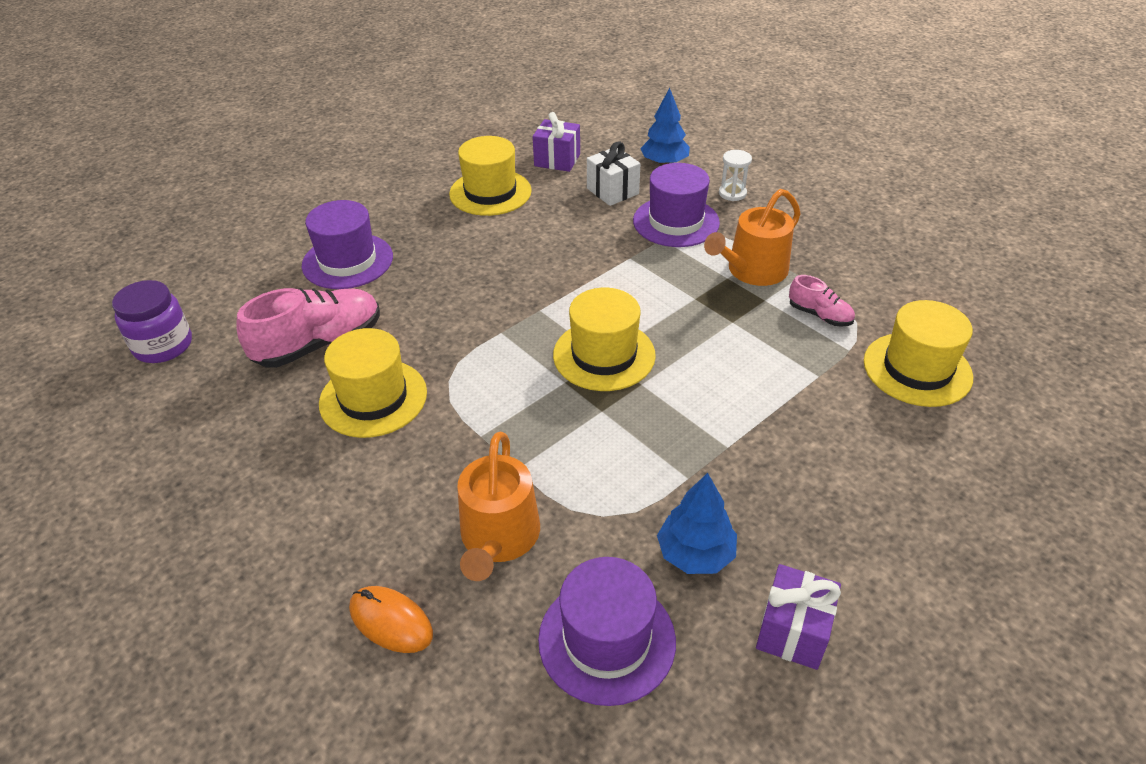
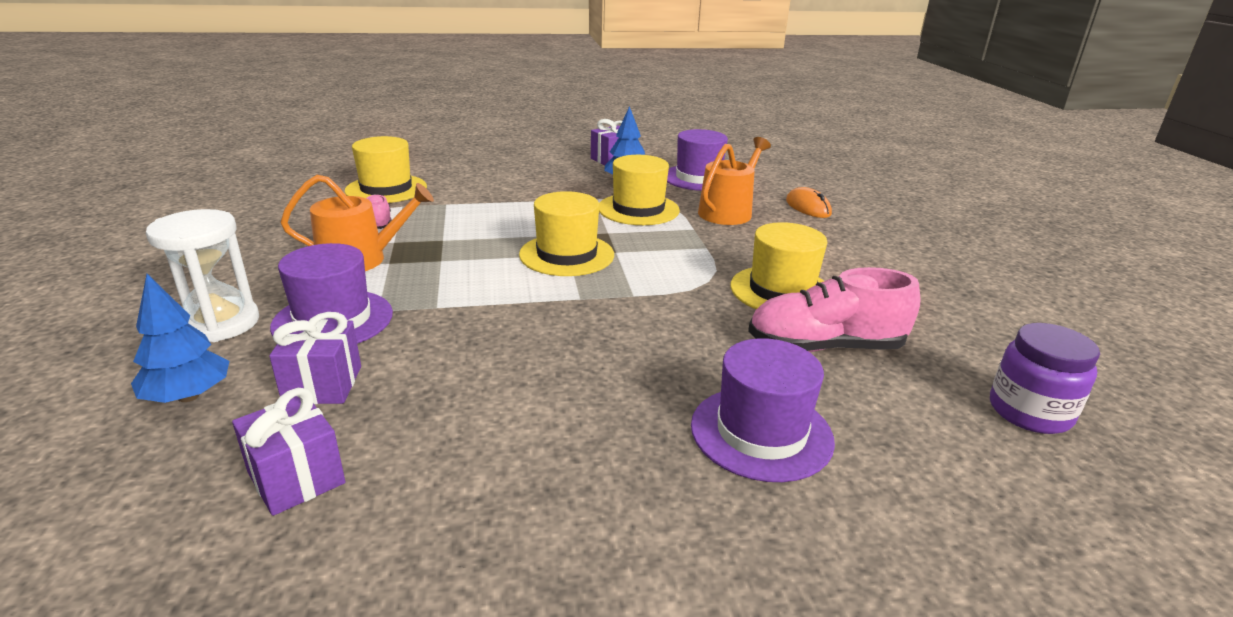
camera: 150 degrees left, 15 degrees down
yellow hat [449,136,532,216] -> yellow hat moved to [599,155,680,225]
white gift [587,141,640,206] -> purple gift [269,312,361,404]
white hourglass [719,150,752,201] -> white hourglass [146,209,259,342], size x1.85

